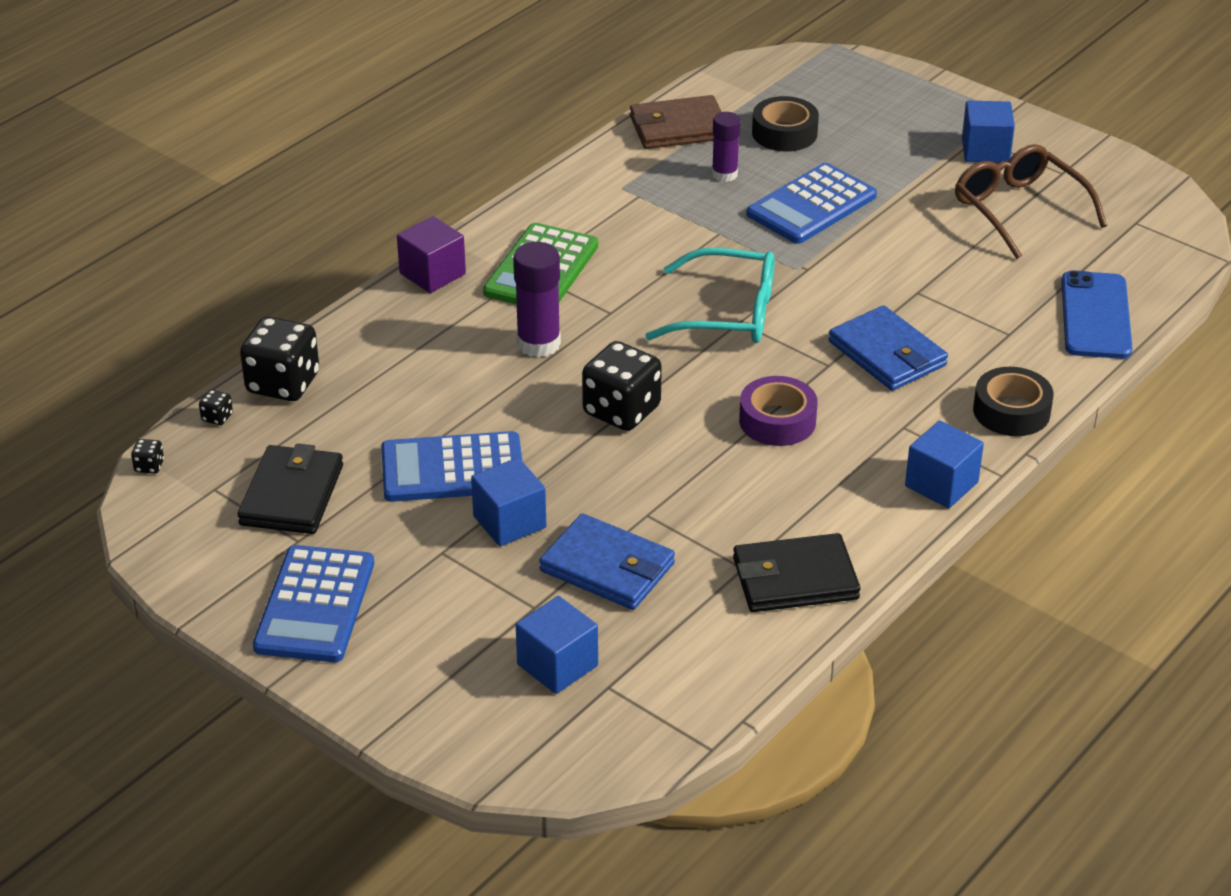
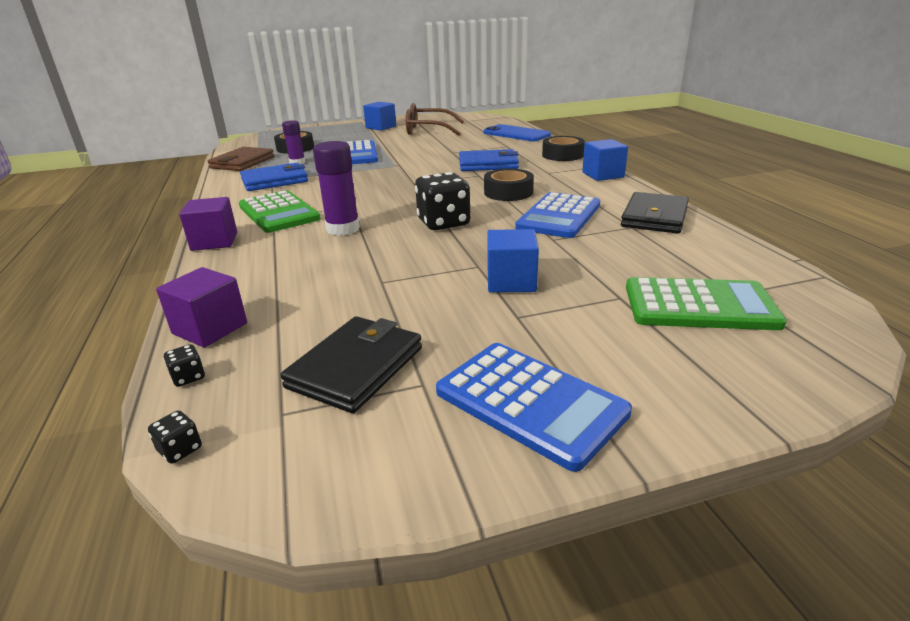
camera: 55 degrees left, 10 degrees down
black wallet [238,443,343,534] -> black wallet turned 75 degrees clockwise [280,316,422,413]
black dice [240,317,319,401] -> purple cube [156,267,247,348]
blue calculator [381,431,522,502] -> blue calculator moved to [515,192,600,238]
blue cube [516,596,598,694] -> green calculator [626,277,787,330]
blue wallet [539,513,675,610] -> blue wallet moved to [240,163,308,191]
turquoise glasses [645,248,774,343] -> none
purple tape [739,376,818,446] -> black tape [484,169,534,201]

